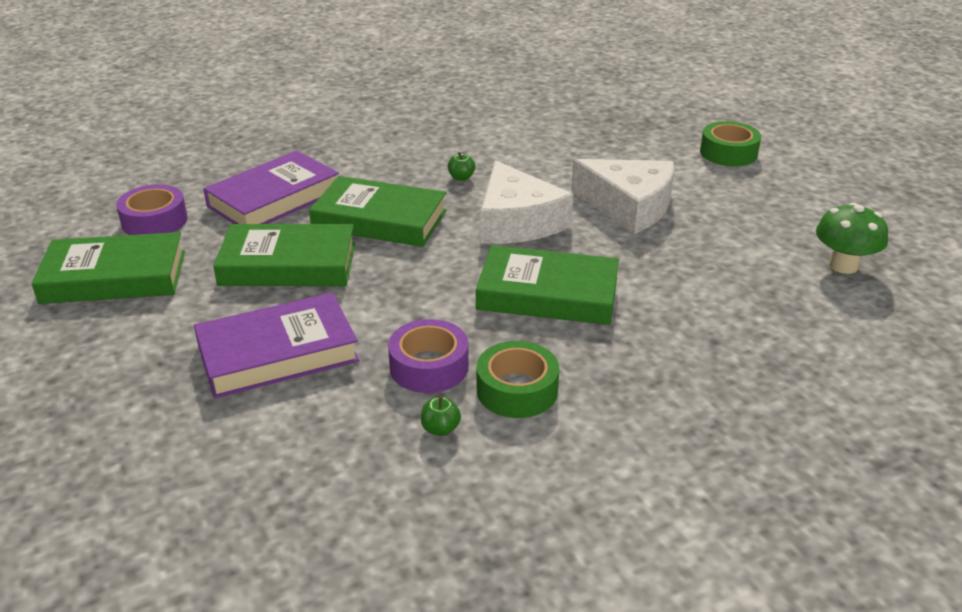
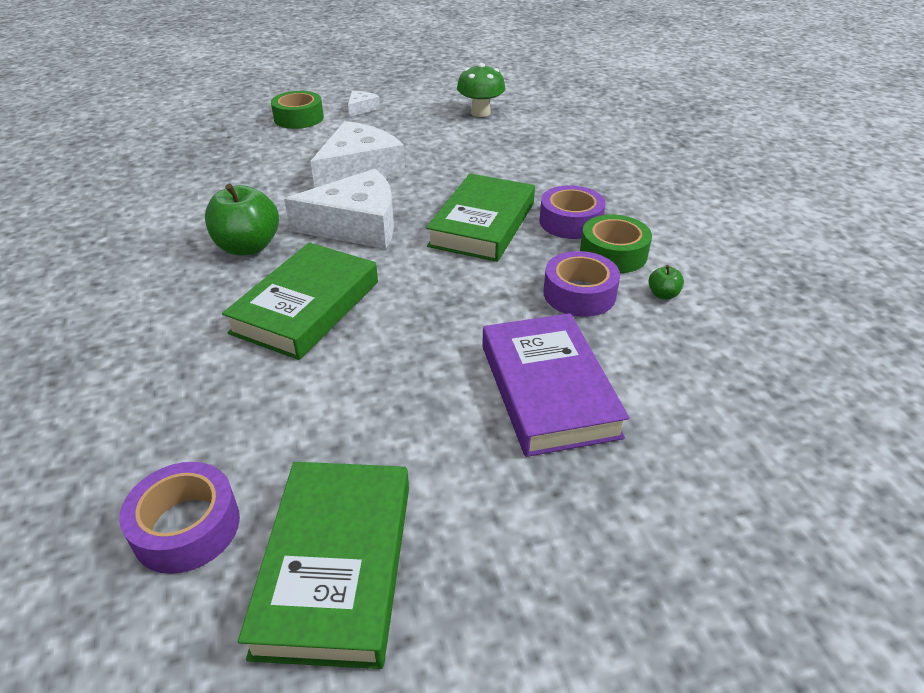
camera: 80 degrees left, 5 degrees up
purple book [203,151,339,224] -> none
green book [213,224,355,286] -> none
green apple [448,152,475,181] -> green apple [205,184,279,255], size x2.25
none -> white cheese [348,91,380,117]
none -> purple tape [539,185,606,239]

